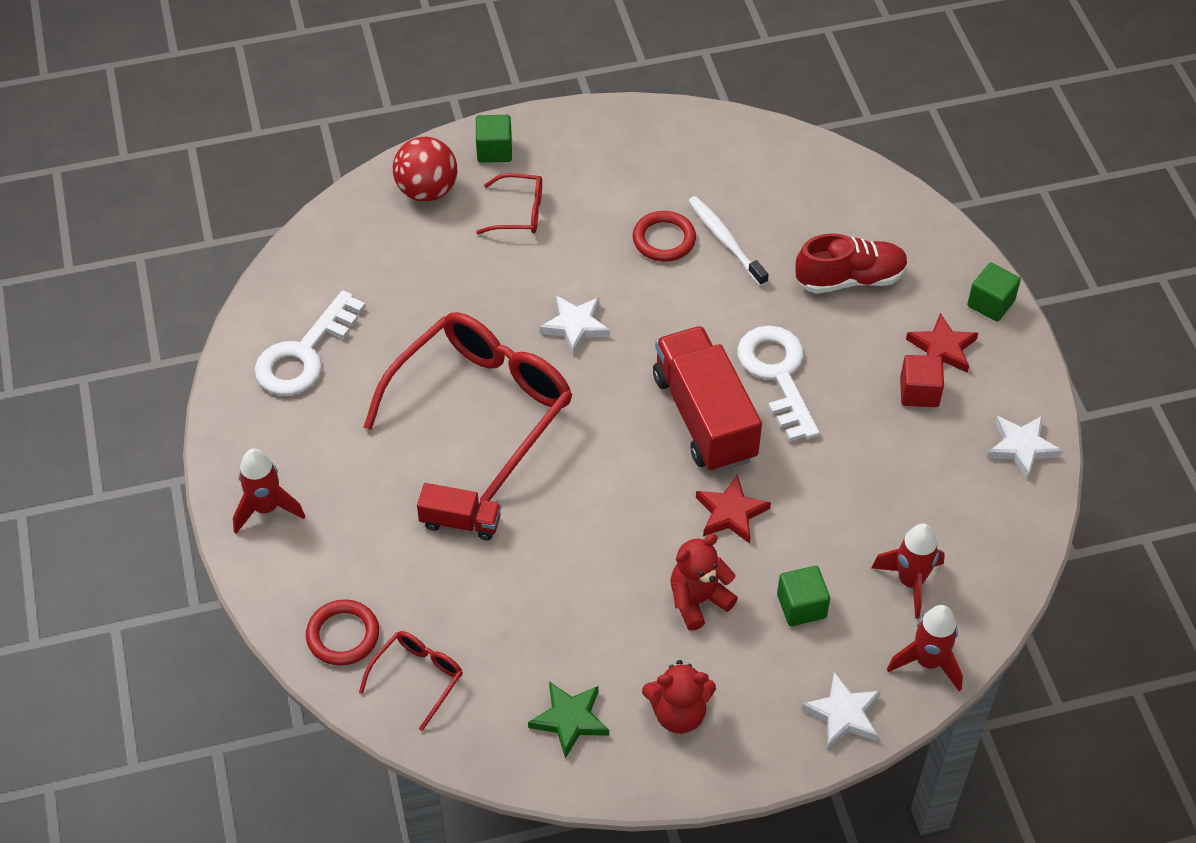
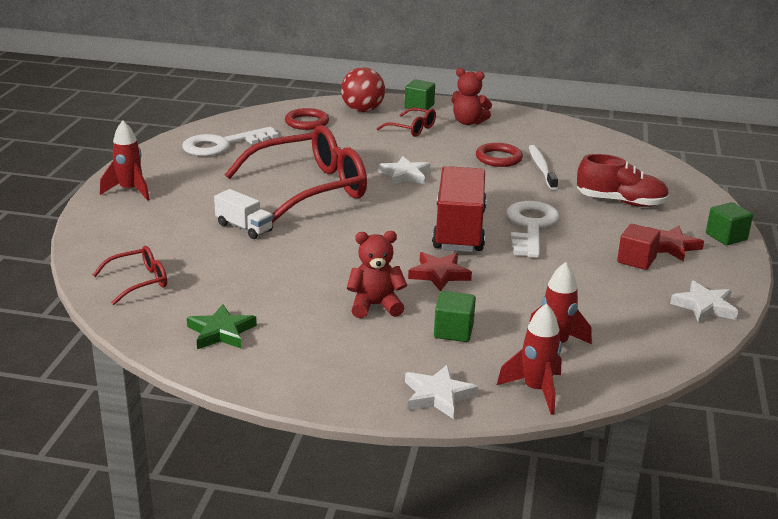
camera: 25 degrees right, 25 degrees down
red ring [306,600,379,666] -> red ring moved to [285,108,329,130]
red truck [417,483,501,541] -> white truck [214,189,273,239]
red teddy bear [642,660,716,734] -> red teddy bear moved to [451,68,492,125]

